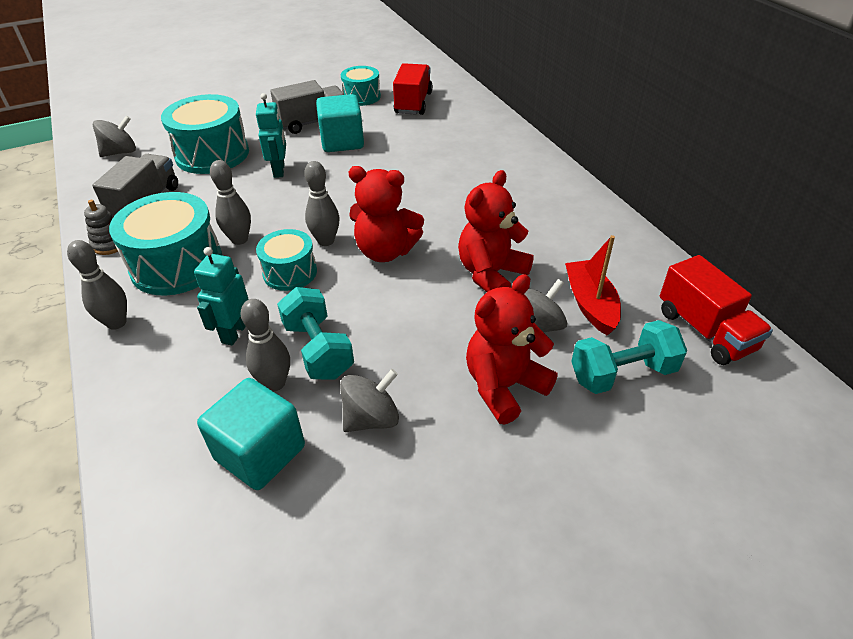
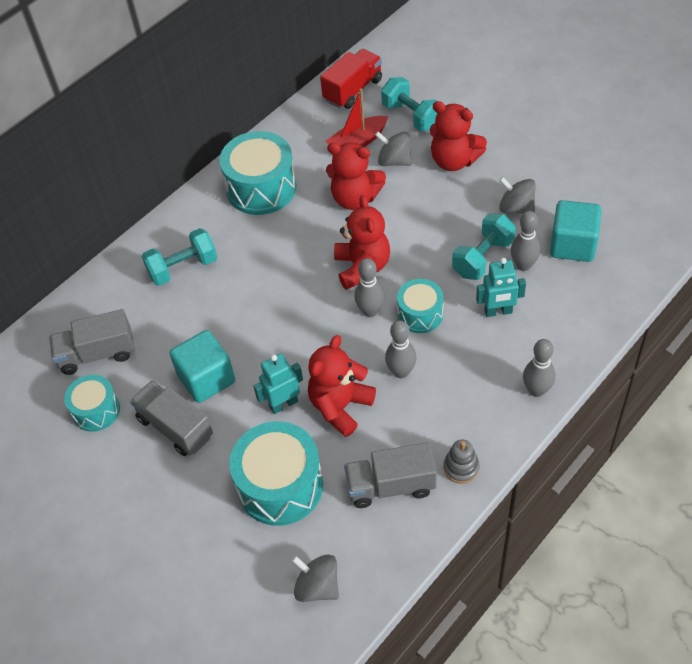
camera: 110 degrees left, 10 degrees up
turquoise drum [109,192,222,295] -> turquoise drum moved to [219,131,296,215]
red truck [393,63,433,115] -> grey truck [49,309,135,375]
none -> turquoise dumbbell [142,228,217,286]
none -> red teddy bear [308,335,376,437]

